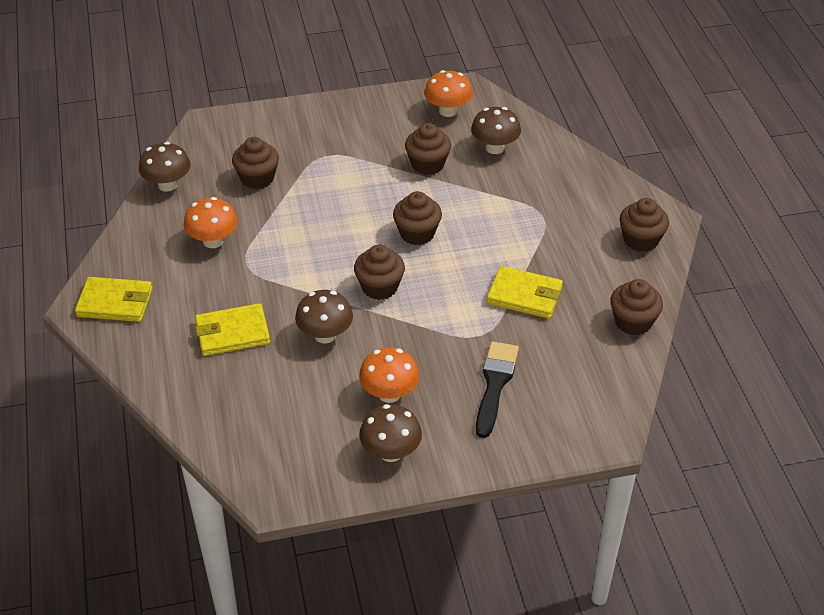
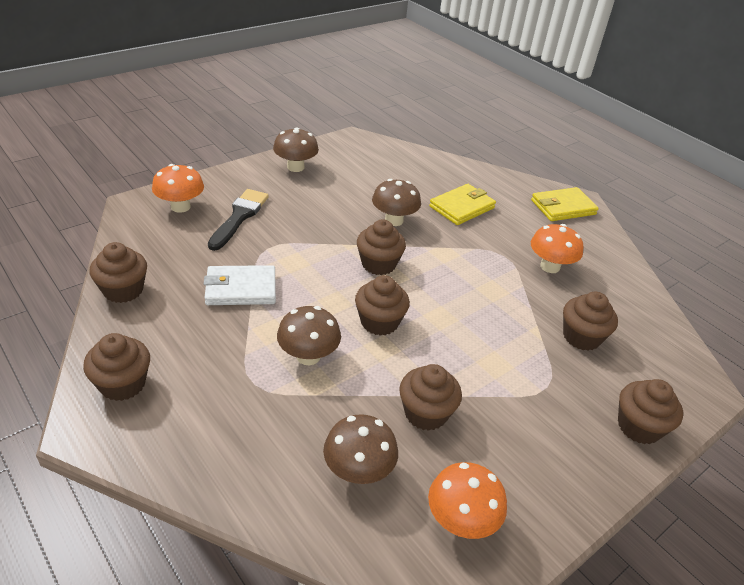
camera: 150 degrees right, 5 degrees down
brown mushroom [139,142,191,192] -> brown mushroom moved to [277,306,341,365]
orange mushroom [359,347,419,403] -> orange mushroom moved to [152,164,204,213]
black brush [476,341,519,438] -> black brush turned 150 degrees counterclockwise [208,189,269,251]
yellow wallet [487,266,563,319] -> white wallet [204,265,276,305]
none -> brown cupcake [618,379,683,444]

